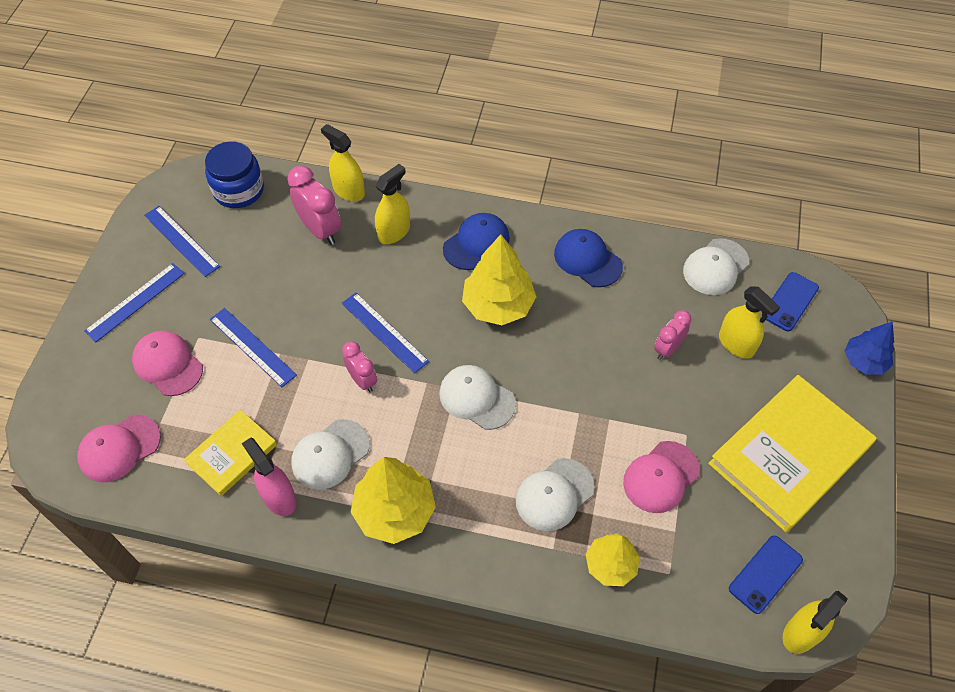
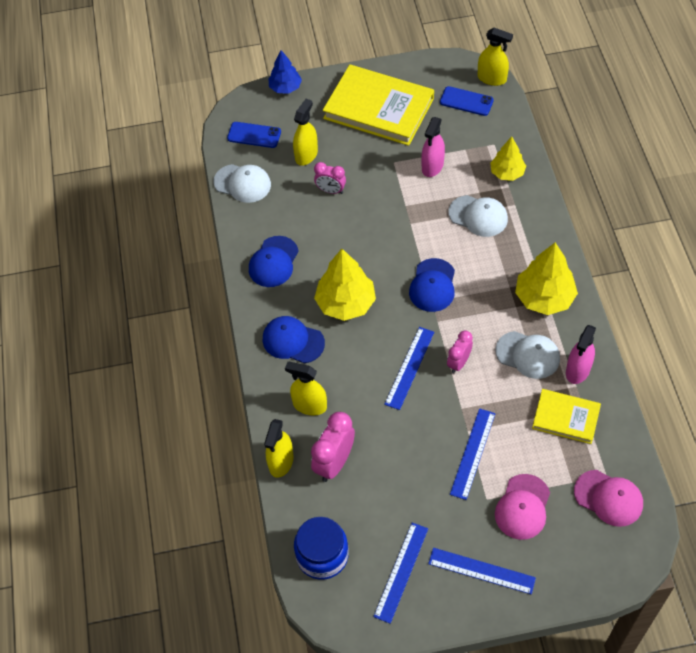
camera: 110 degrees left, 0 degrees up
white cap [439,365,516,430] -> blue cap [409,258,455,312]
pink cap [623,441,700,513] -> pink spray bottle [421,117,445,177]

